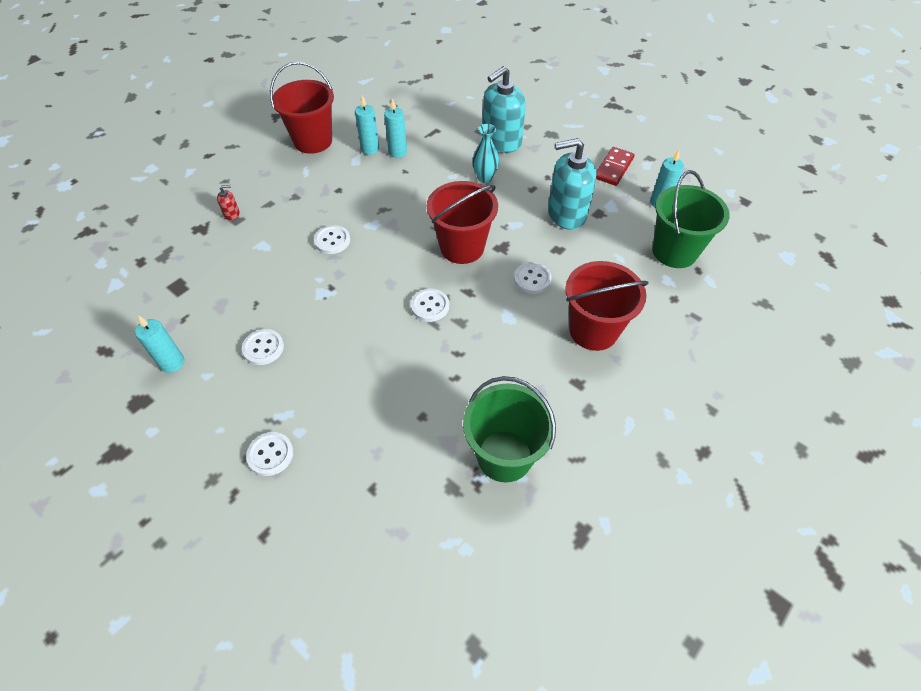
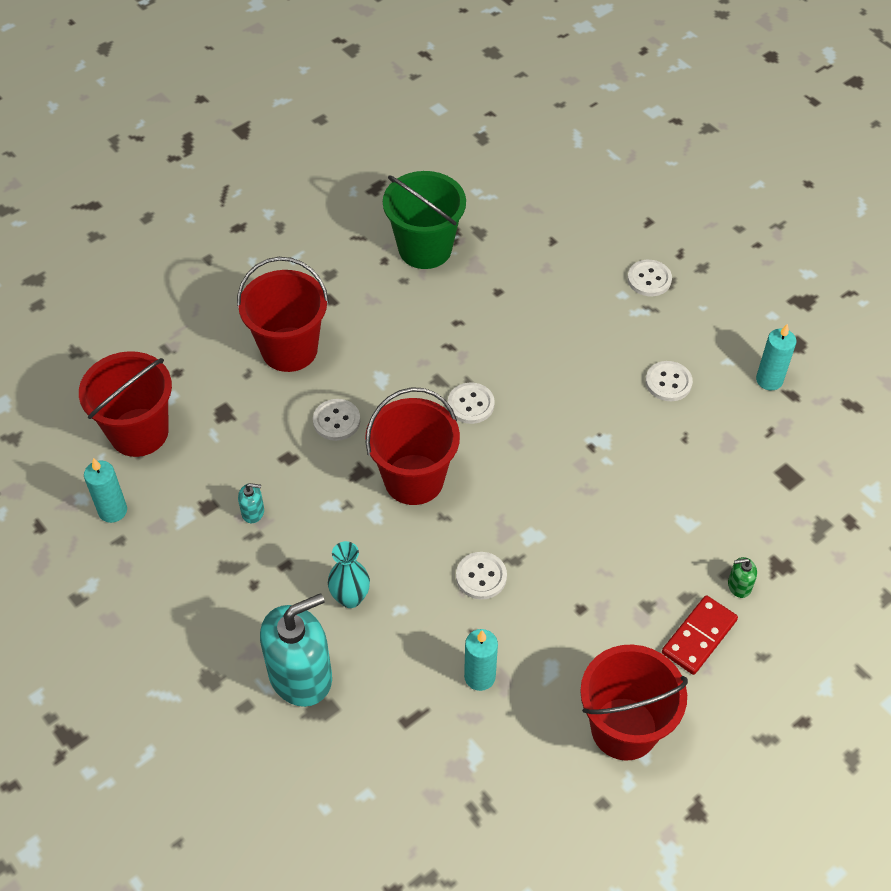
camera: 170 degrees left, 0 degrees up
red soap dispenser [217,185,240,220] -> green soap dispenser [728,557,757,598]
white button [314,225,350,254] -> white button moved to [456,552,507,600]
turquoise candle [355,95,379,155] -> none
turquoise soap dispenser [548,138,596,230] -> turquoise soap dispenser [238,483,264,523], size x0.41
red domino [596,147,635,186] -> red domino moved to [662,595,738,675]
green bucket [652,170,730,268] -> red bucket [79,351,172,457]

